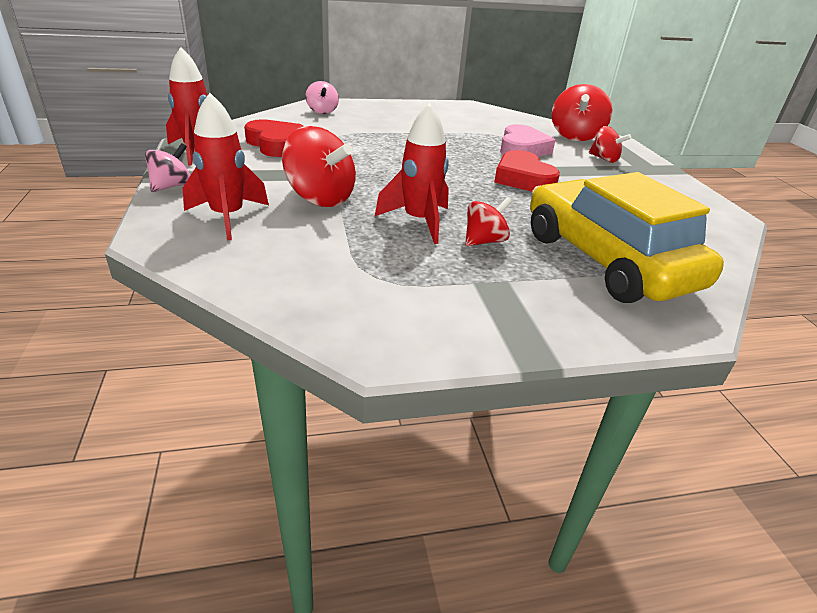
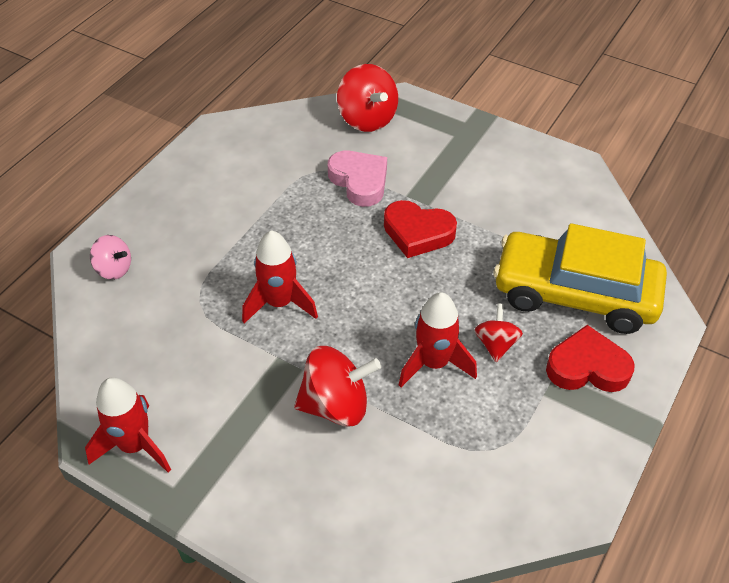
camera: 45 degrees left, 15 degrees up
pink spinning top [145,143,190,192] -> none
red rocket [183,93,269,240] -> red rocket moved to [242,230,318,324]
red heart [244,119,303,157] -> red heart moved to [546,325,635,392]
red spinning top [589,126,631,163] -> none

